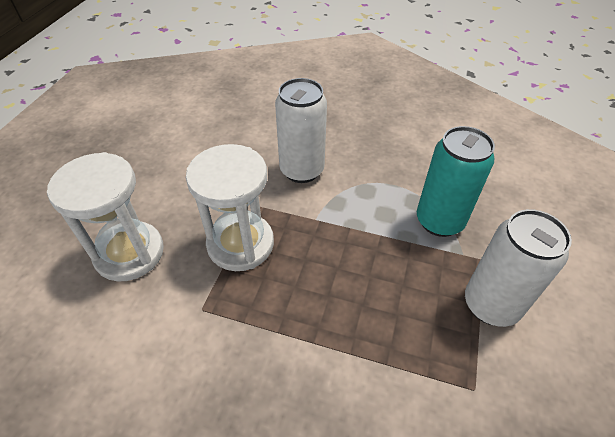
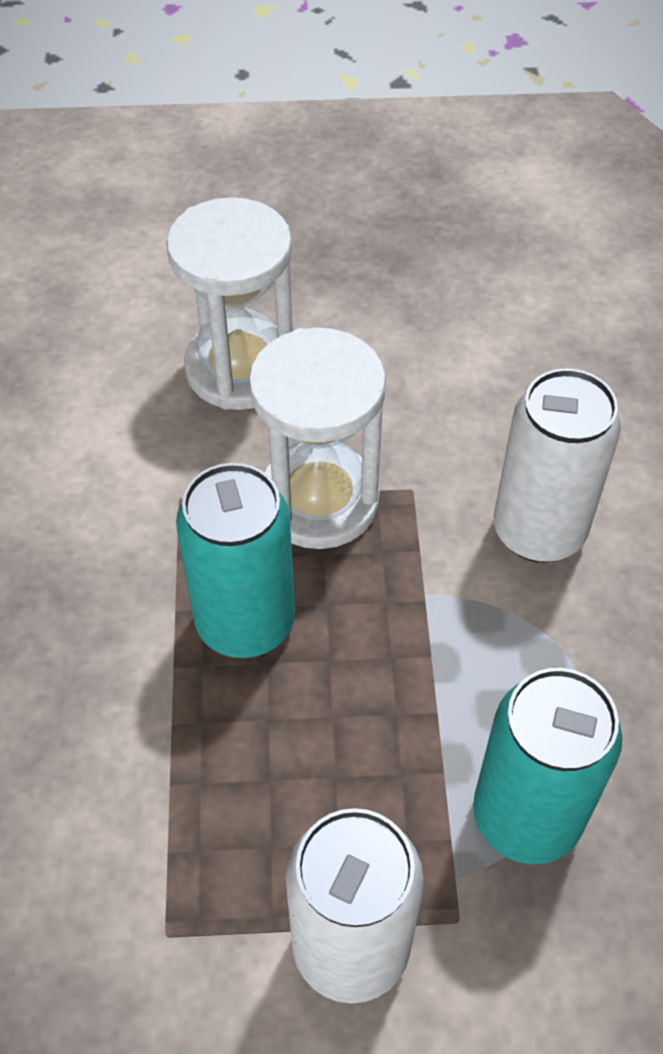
camera: 70 degrees right, 5 degrees up
none -> turquoise can [176,463,295,658]

